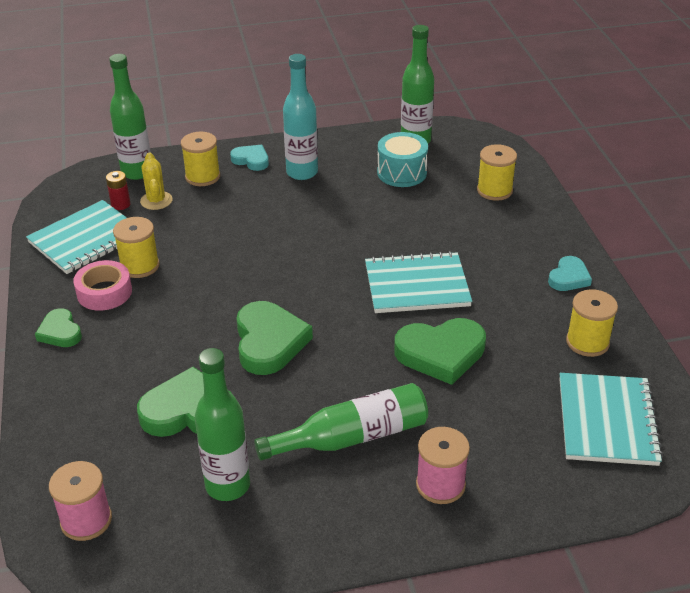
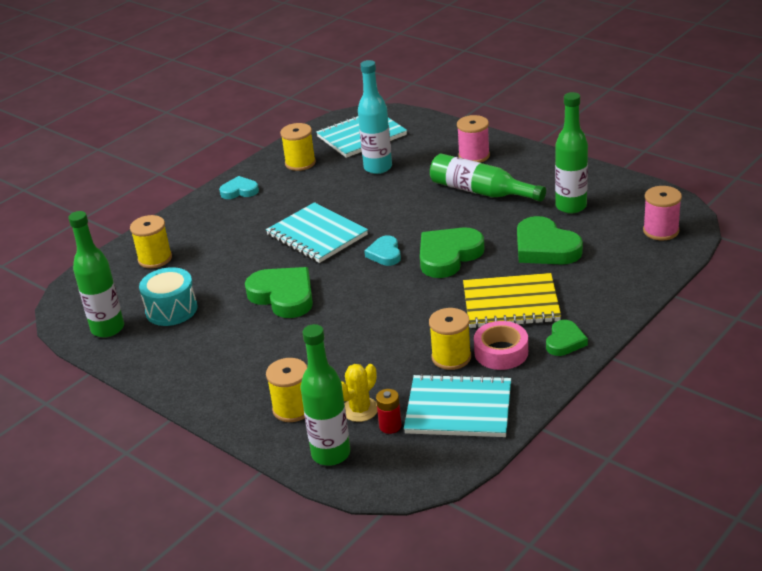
camera: 125 degrees left, 5 degrees down
turquoise heart [230,145,269,171] -> turquoise heart moved to [364,235,401,266]
turquoise bottle [283,54,318,180] -> turquoise bottle moved to [358,60,392,174]
green heart [394,318,486,385] -> green heart moved to [245,267,313,318]
none -> yellow notebook [463,273,561,328]

